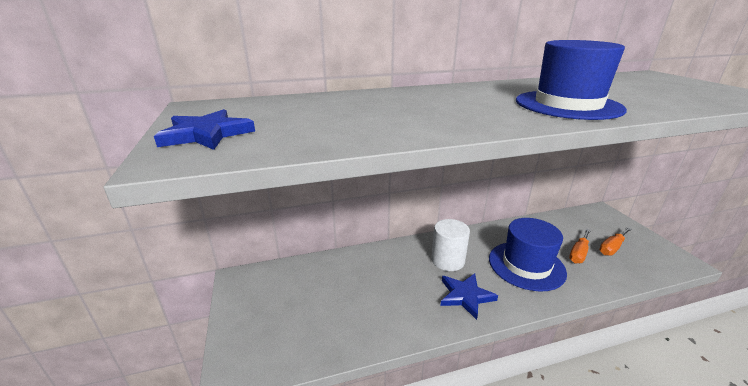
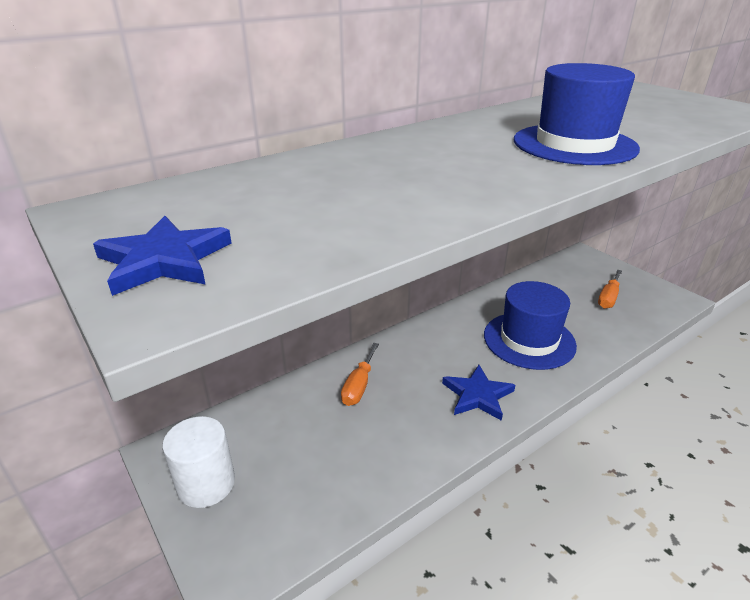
camera: 20 degrees left, 5 degrees up
white cylinder [431,219,470,271] -> white cylinder moved to [162,416,235,508]
orange screwdriver [569,228,591,264] -> orange screwdriver moved to [341,343,379,406]

